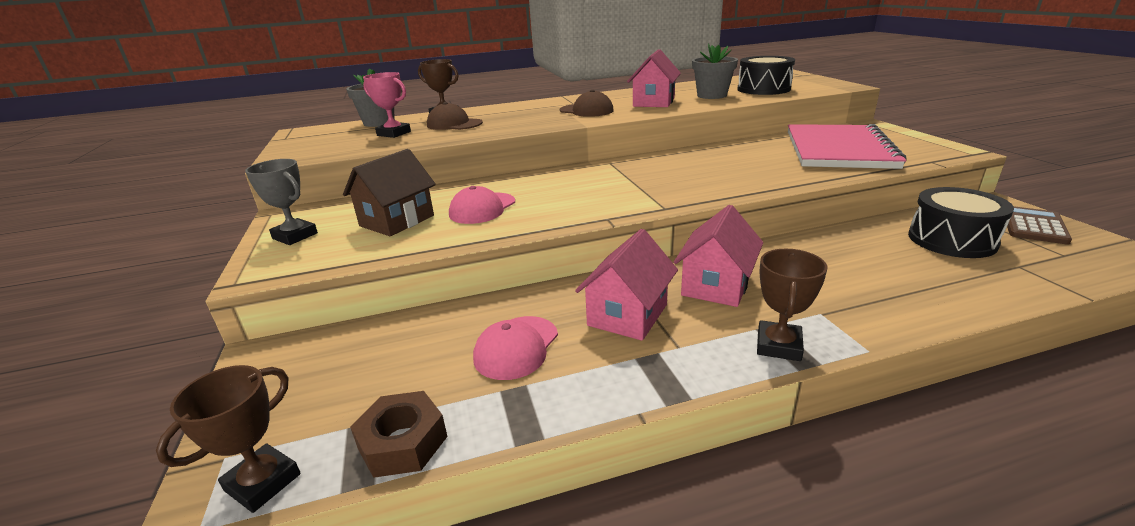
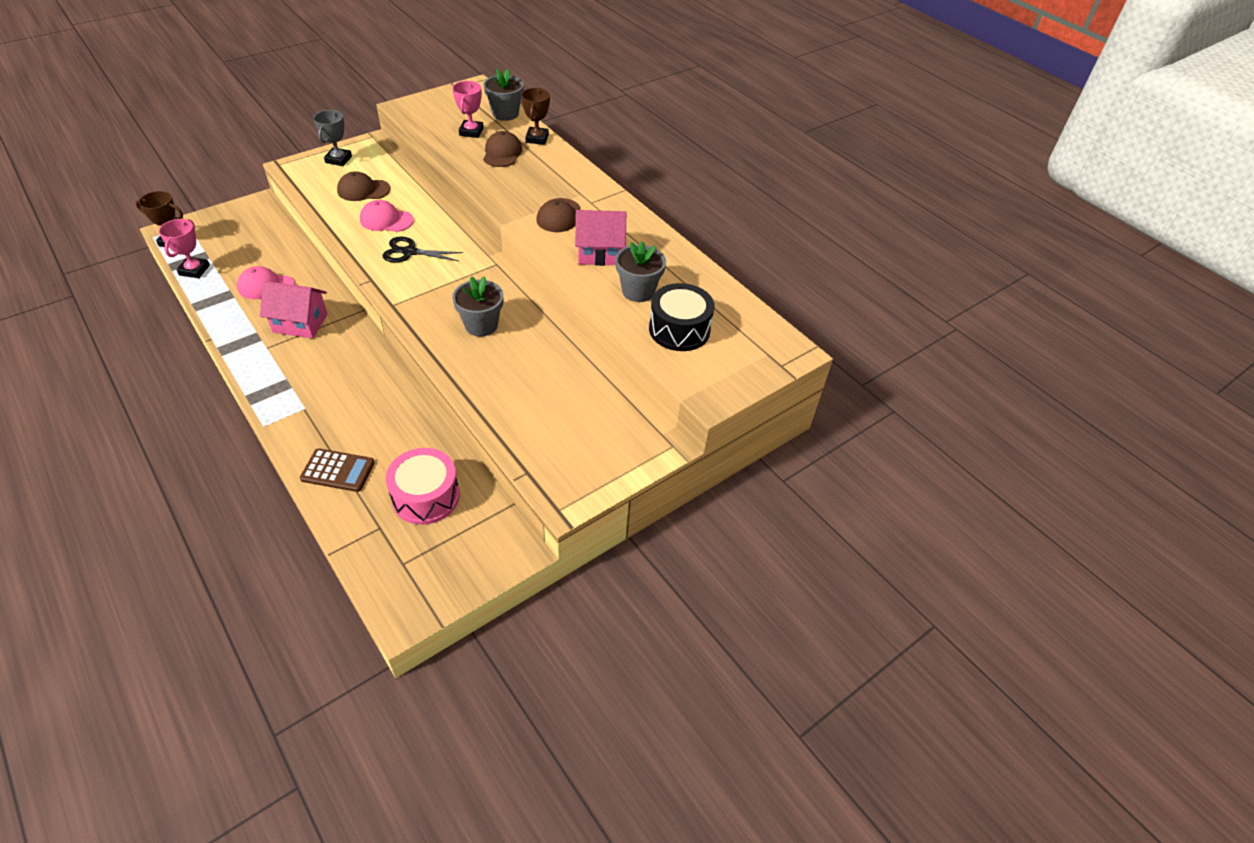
camera: 65 degrees right, 20 degrees up
brown house [343,149,436,236] -> brown cap [337,171,390,201]
brown nut [350,391,448,478] -> pink trophy [159,219,210,278]
pink house [674,205,763,307] -> none
brown trophy [757,249,828,361] -> none
pink notebook [788,124,907,169] -> none
black drum [908,187,1014,258] -> pink drum [386,448,460,525]
brown calculator [1007,206,1072,245] -> brown calculator moved to [300,448,375,492]
none -> black scissors [382,237,463,263]
none -> grey flower pot [452,276,504,337]

